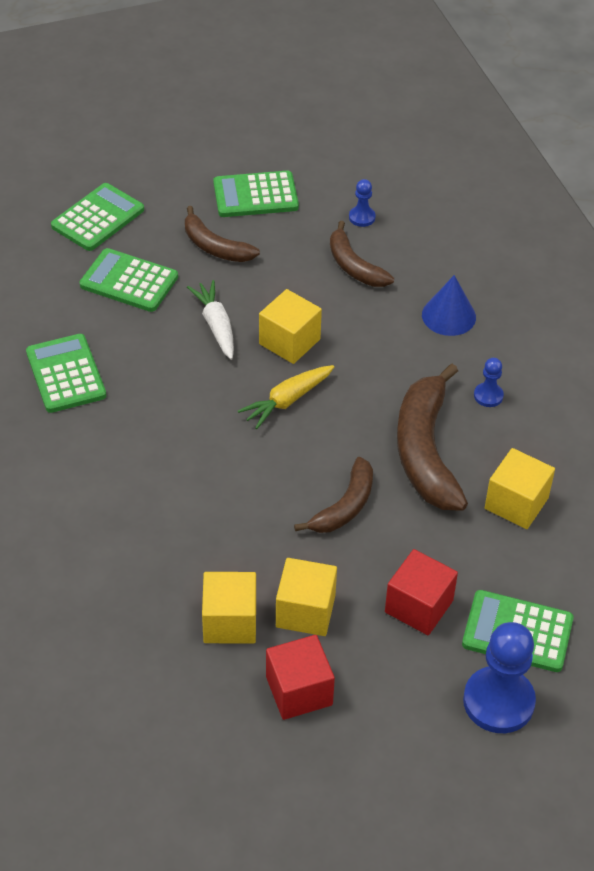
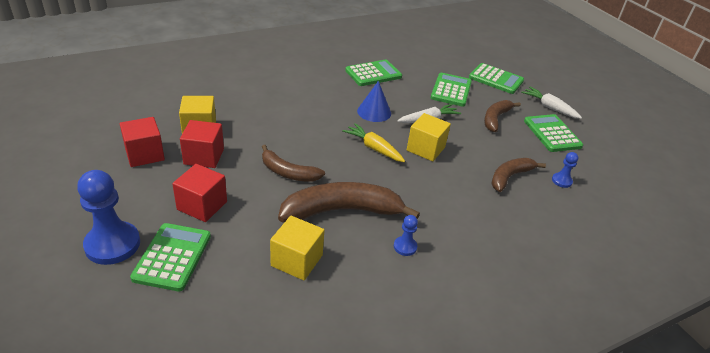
camera: 80 degrees right, 10 degrees down
yellow cube [276,558,337,636] -> red cube [180,120,224,168]
blue cone [422,275,476,336] -> blue cone moved to [357,81,391,122]
none -> white carrot [521,87,582,119]

